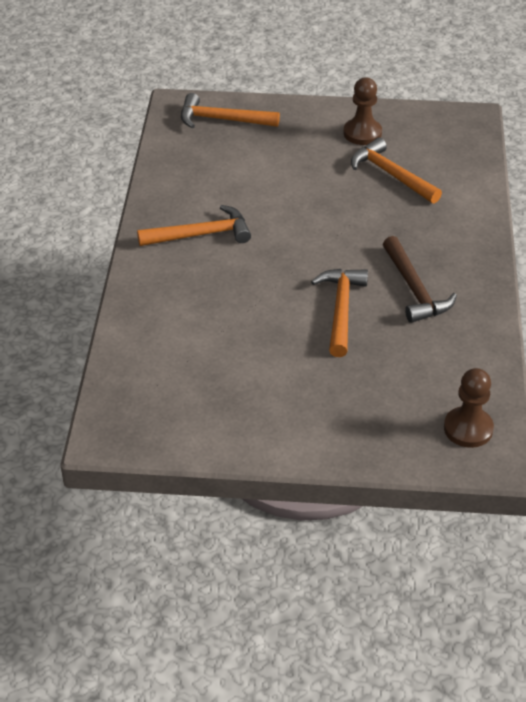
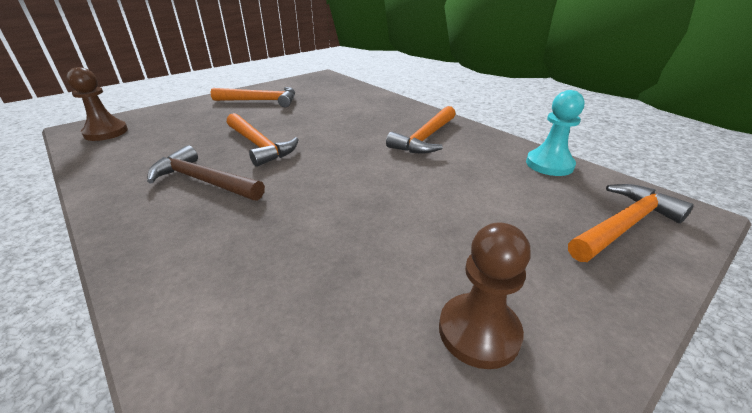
camera: 135 degrees right, 10 degrees down
orange hammer [351,137,442,204] -> orange hammer moved to [211,87,295,107]
none -> turquoise pawn [526,90,584,176]

